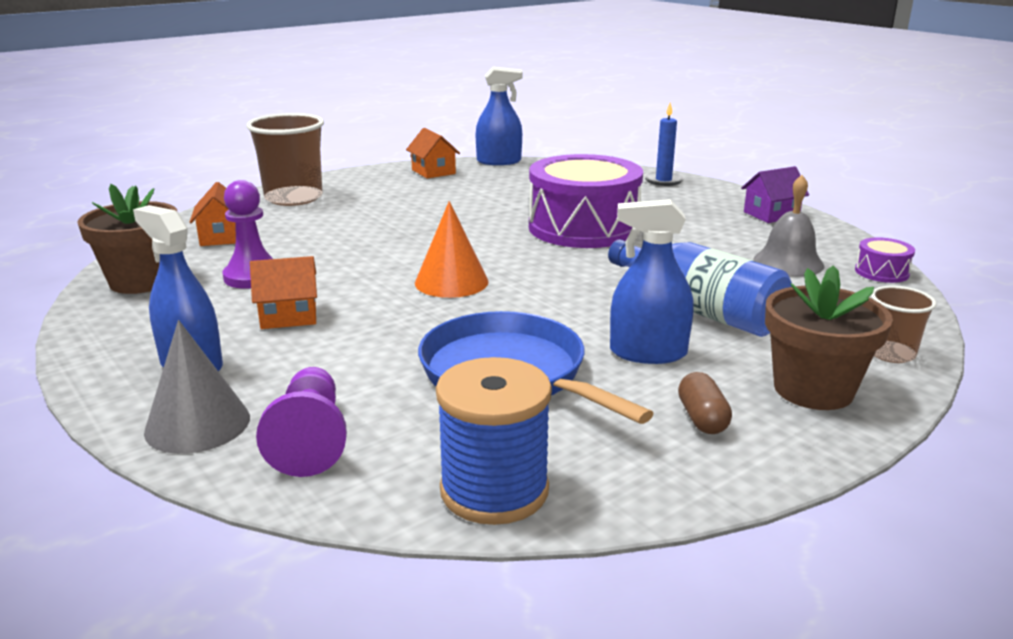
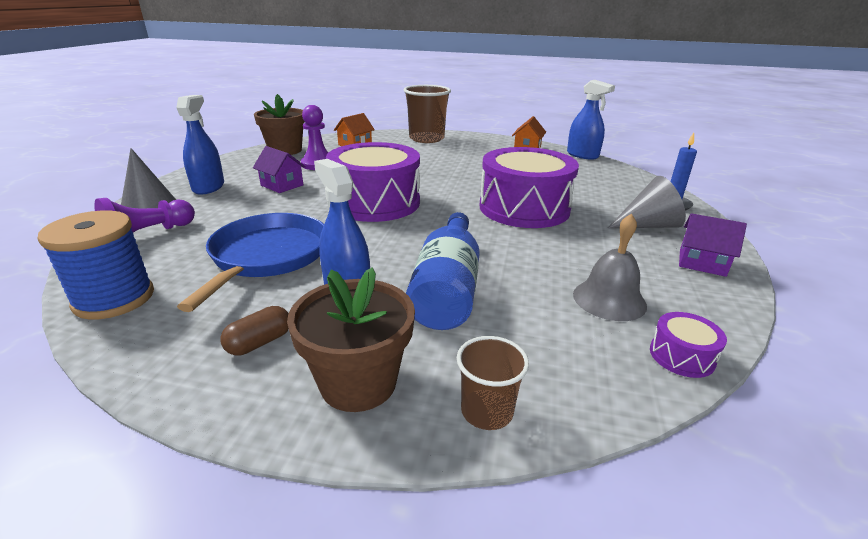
camera: 50 degrees right, 5 degrees up
orange house [250,256,317,329] -> purple house [253,146,306,193]
orange cone [415,201,488,298] -> purple drum [326,142,420,222]
none -> grey cone [608,176,686,228]

